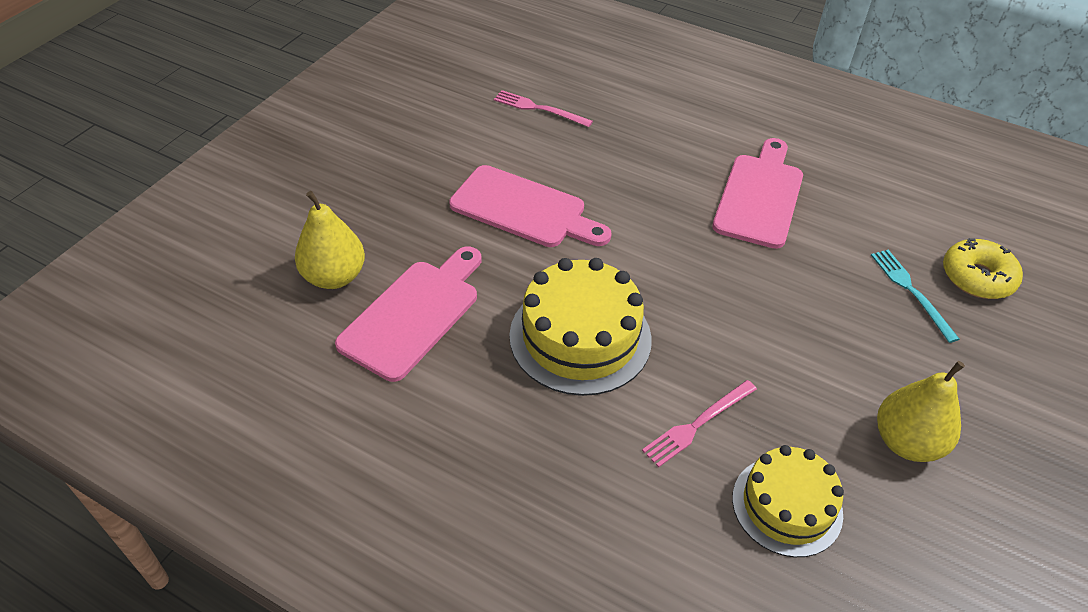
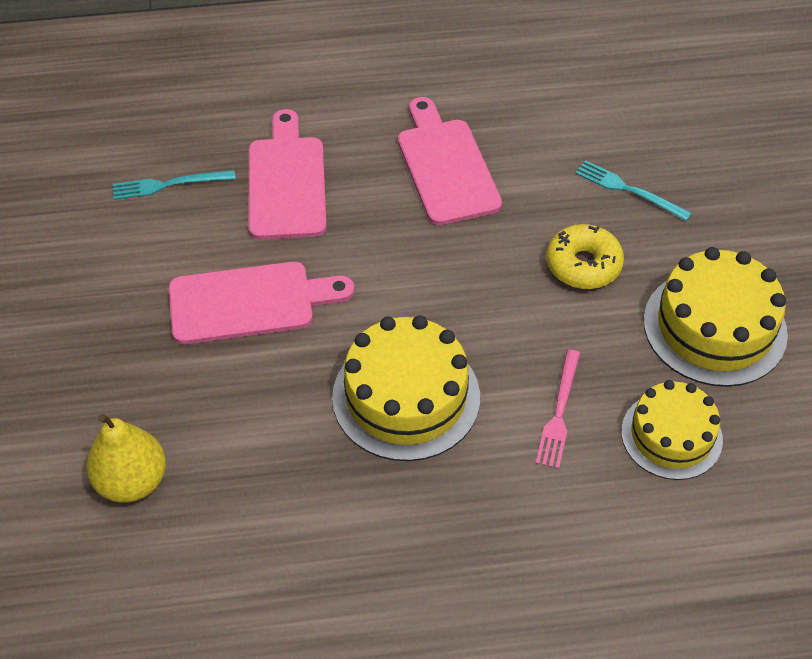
camera: 35 degrees left, 5 degrees up
pink cutting board [335,247,482,382] -> pink cutting board moved to [249,109,327,240]
pink fork [494,90,593,127] -> turquoise fork [113,170,236,200]
yellow pear [877,361,965,462] -> yellow cake [644,247,788,387]
yellow donut [943,238,1023,299] -> yellow donut moved to [546,224,624,289]

